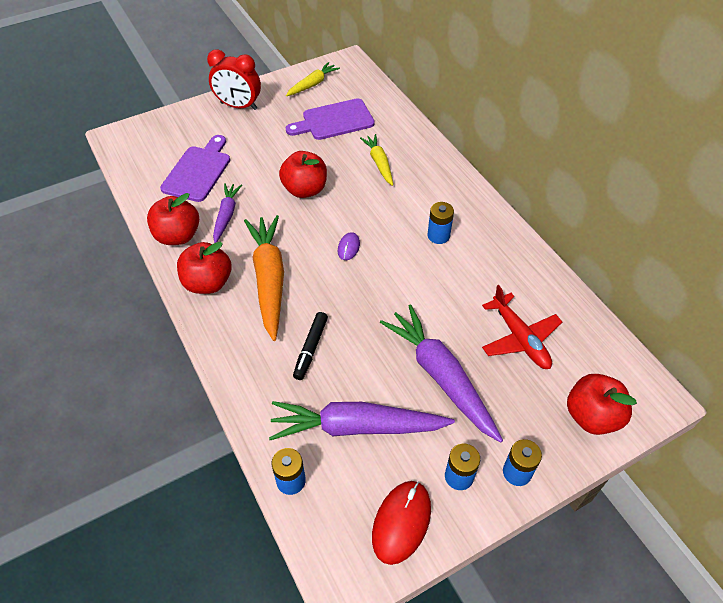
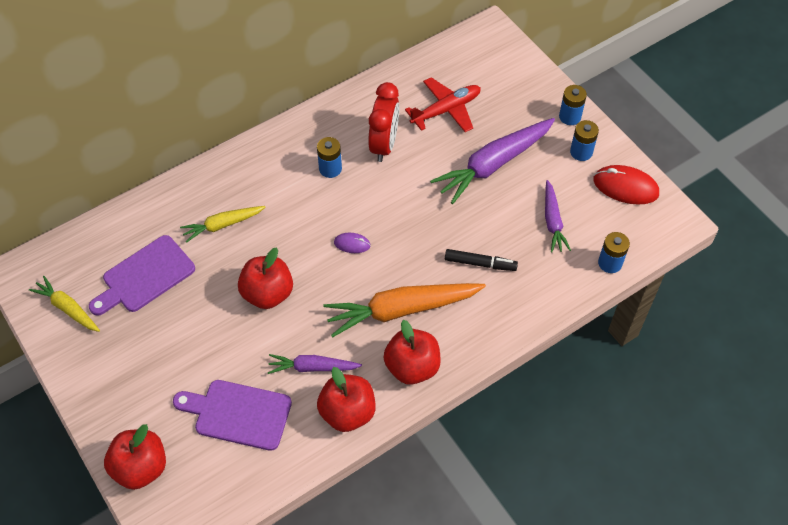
camera: 95 degrees left, 5 degrees up
red clock [207,49,261,110] -> red clock moved to [368,82,399,162]
purple carrot [269,401,455,440] -> purple carrot [545,180,571,252], size x0.56
purple cutting board [286,98,375,140] -> purple cutting board turned 75 degrees clockwise [89,235,195,316]
red apple [567,374,637,435] -> red apple moved to [104,424,166,490]

